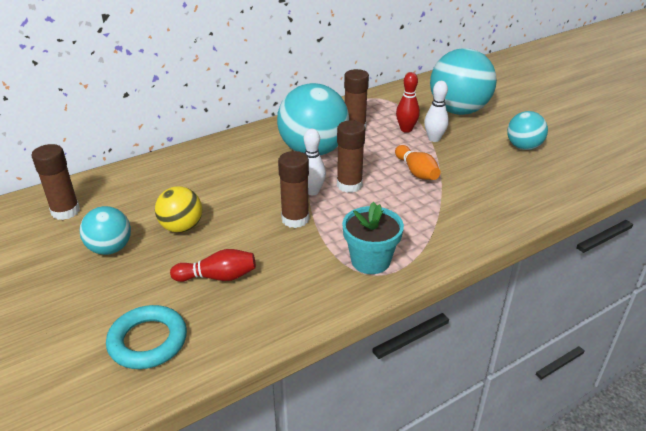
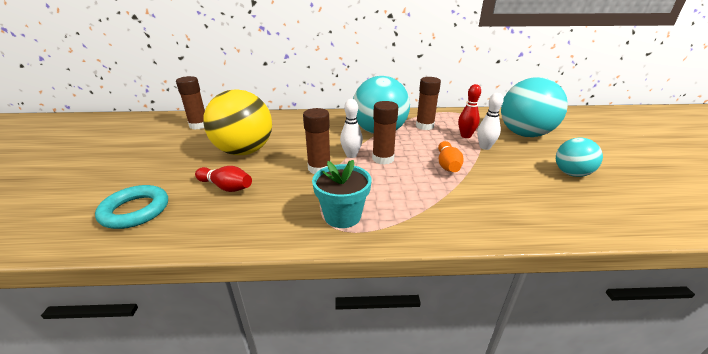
camera: 30 degrees right, 5 degrees down
turquoise ball [80,206,131,255] -> none
yellow ball [155,186,202,233] -> yellow ball [203,89,272,155], size x1.82

